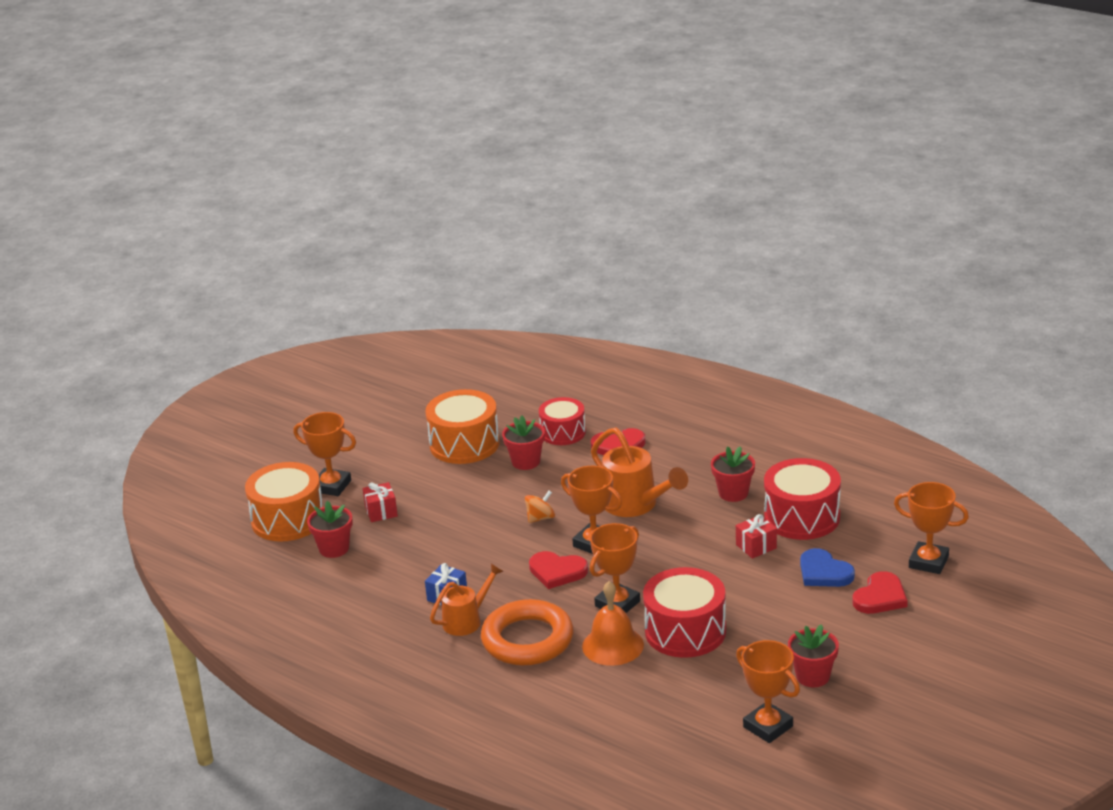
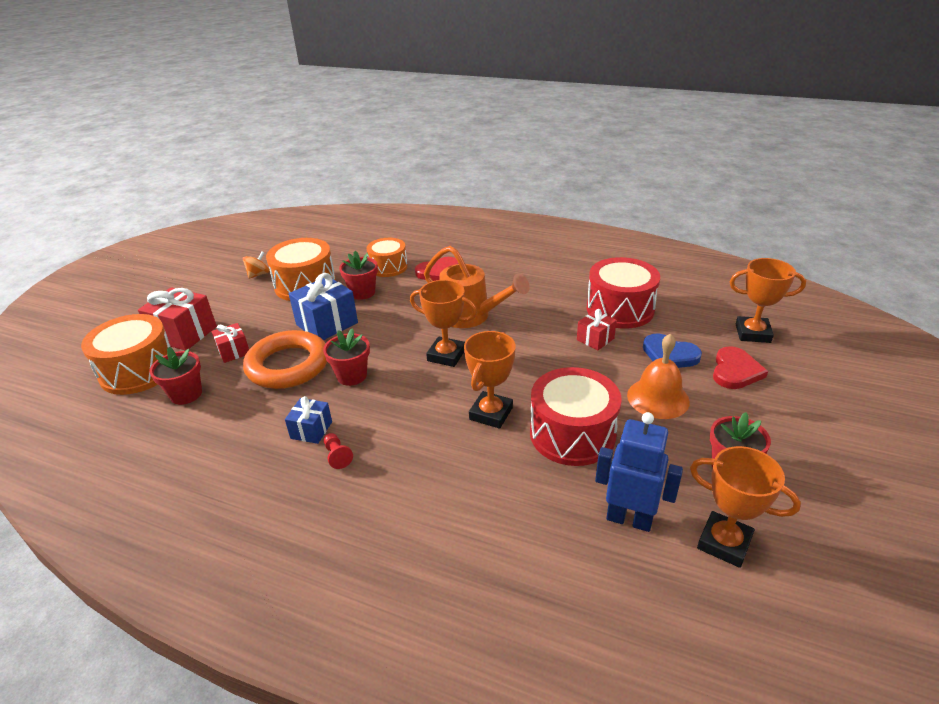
camera: 15 degrees left, 5 degrees up
orange trophy [293,412,356,496] -> red gift [138,287,217,351]
orange watering can [430,563,504,636] -> red pawn [324,433,353,469]
orange ring [481,599,573,666] -> orange ring moved to [243,330,327,389]
orange spinning top [525,491,555,523] -> orange spinning top moved to [243,251,270,279]
red heart [529,551,588,589] -> none
red drum [539,397,586,445] -> orange drum [366,238,408,277]
orange bell [582,581,644,666] -> orange bell moved to [627,333,690,419]
red flower pot [711,447,755,502] -> red flower pot moved to [323,328,370,386]
none -> blue gift [289,273,358,340]
none -> blue robot [595,412,683,532]

